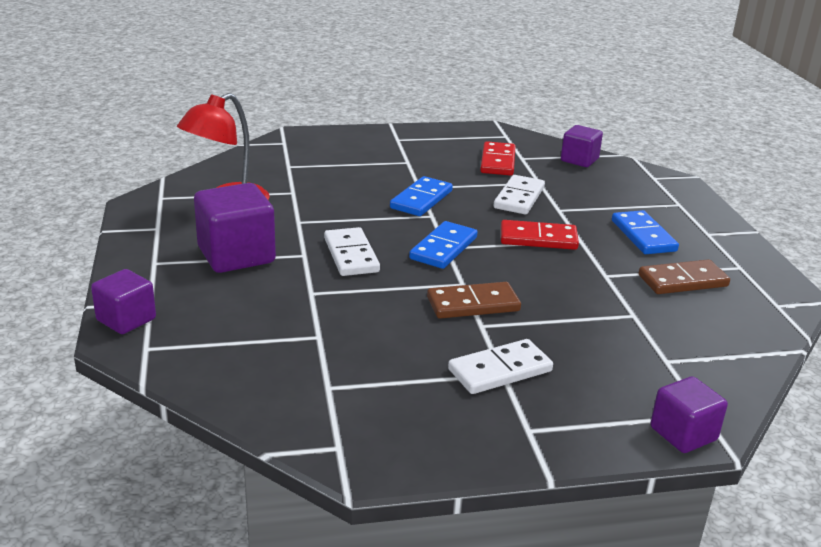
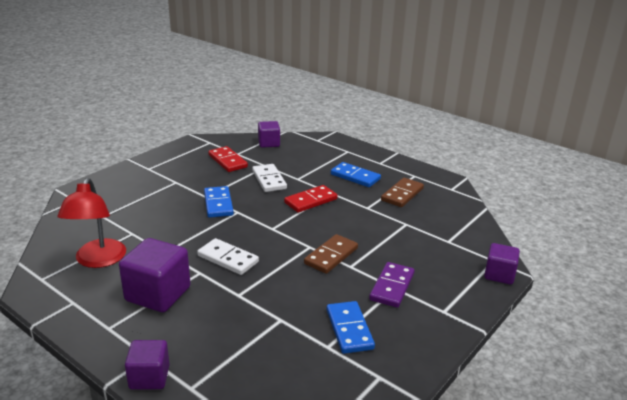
camera: 40 degrees left, 0 degrees up
blue domino [409,221,478,269] -> blue domino moved to [327,301,375,354]
white domino [448,339,553,394] -> purple domino [369,262,415,308]

